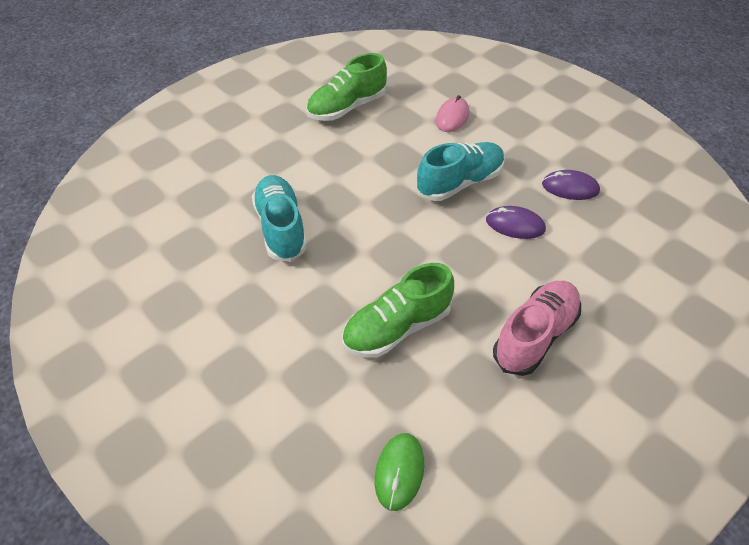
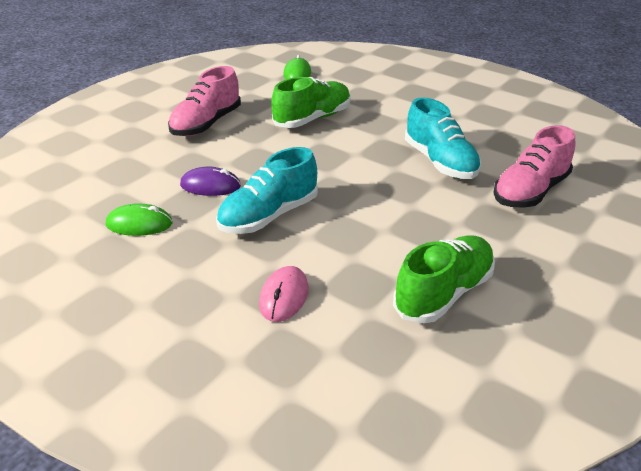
camera: 170 degrees right, 15 degrees down
purple mouse [542,170,600,200] -> green mouse [106,203,172,236]
none -> pink shoe [493,125,575,208]

